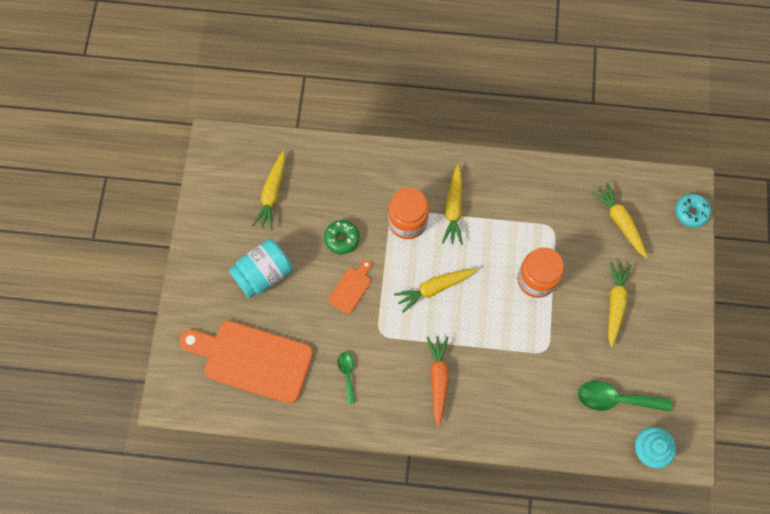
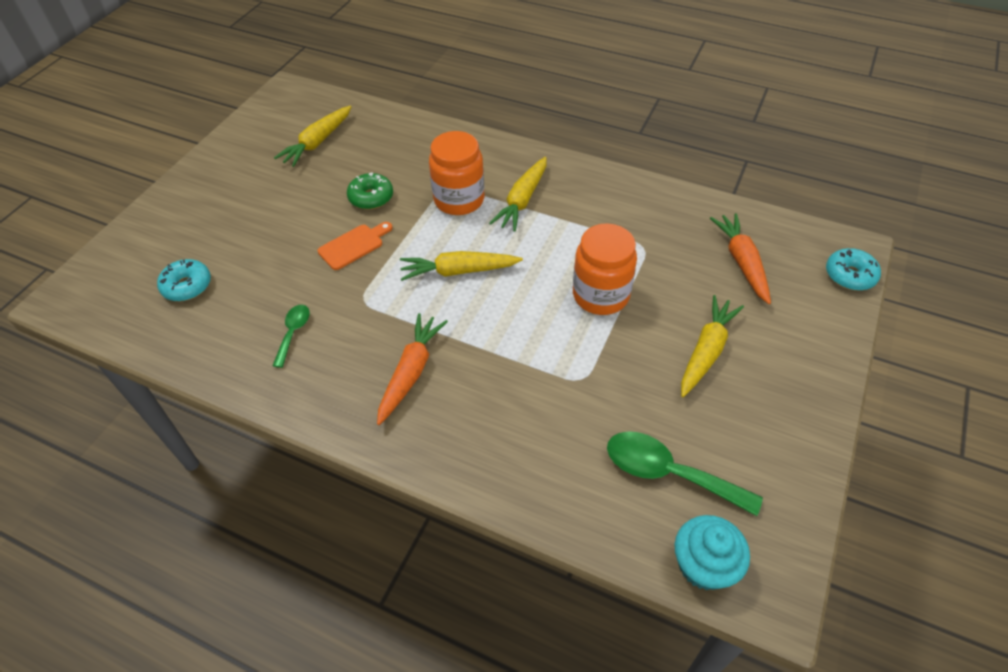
camera: 20 degrees right, 20 degrees down
orange cutting board [179,321,313,404] -> turquoise donut [157,259,211,301]
turquoise jar [229,239,292,298] -> none
yellow carrot [591,183,648,258] -> orange carrot [710,213,771,304]

